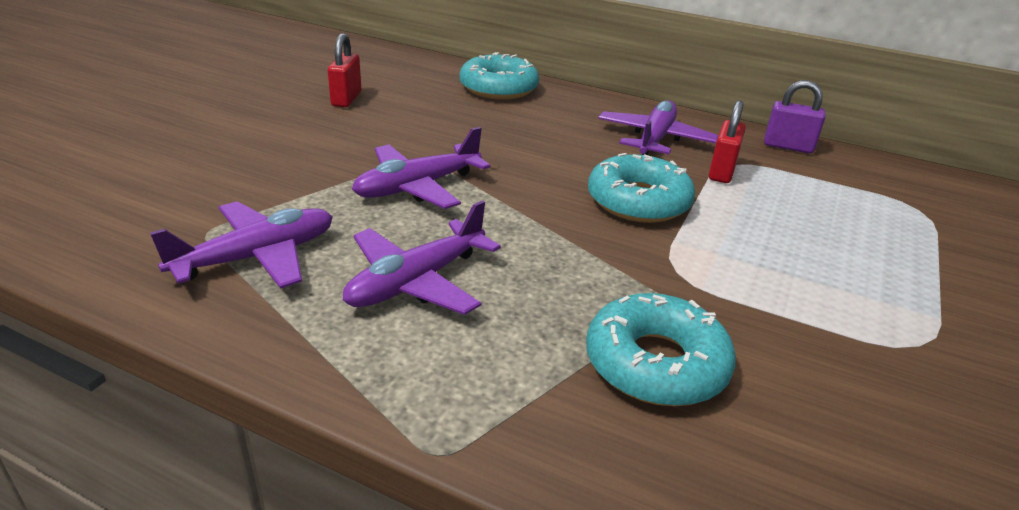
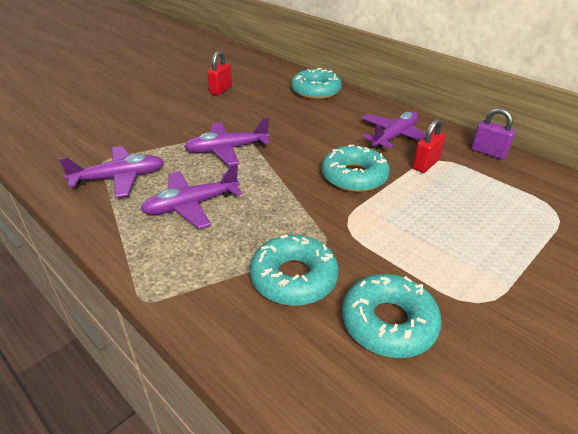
camera: 20 degrees right, 5 degrees up
none -> turquoise donut [342,274,442,358]

